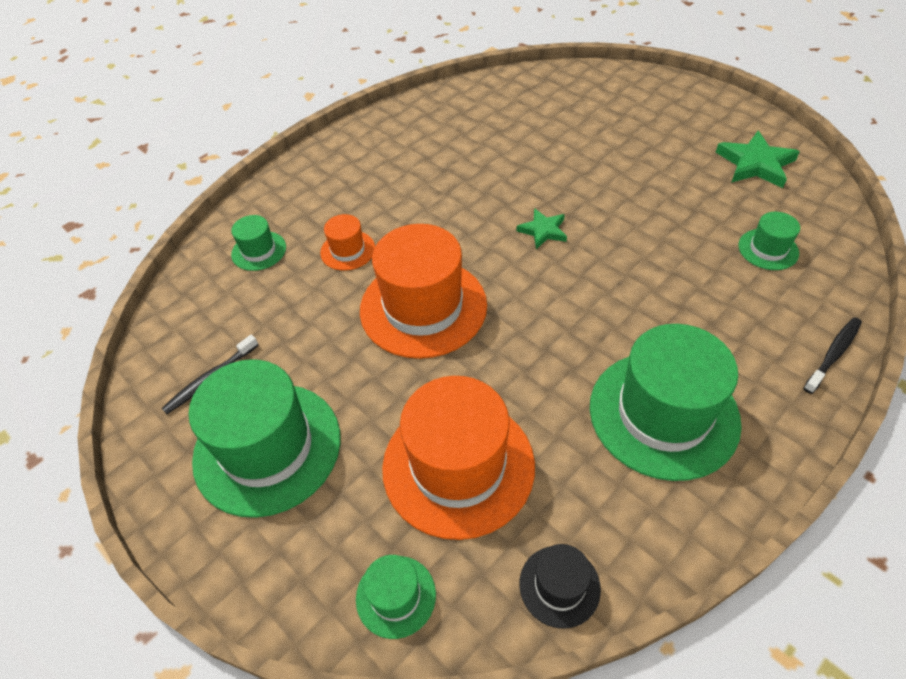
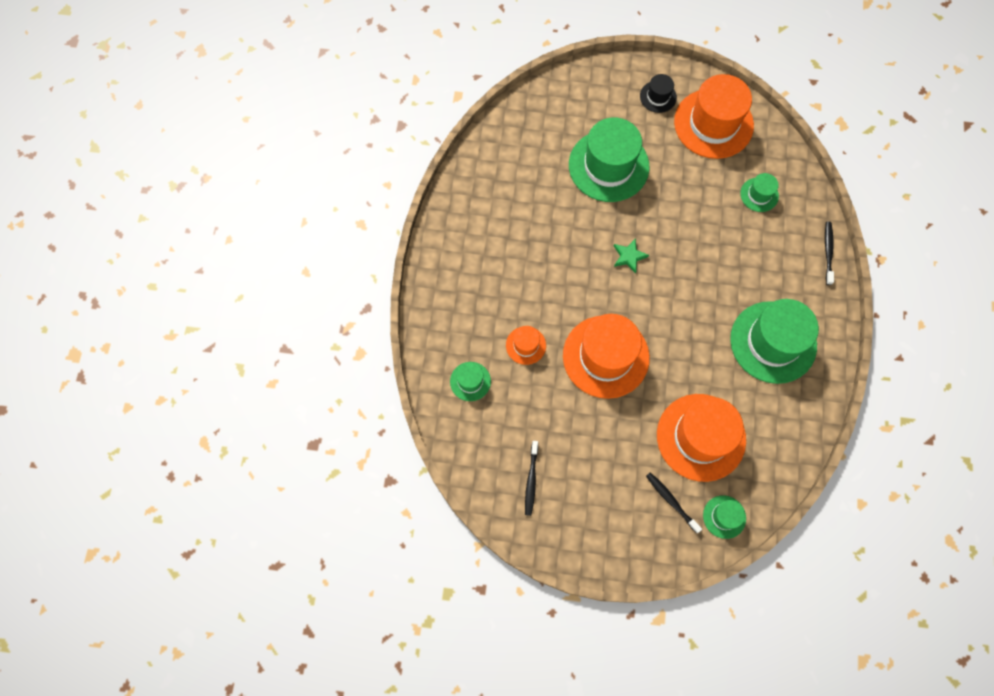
camera: 40 degrees left, 20 degrees up
green hat [189,359,341,518] -> green hat moved to [569,117,650,202]
black hat [519,544,601,629] -> black hat moved to [640,74,677,113]
green star [715,131,800,188] -> orange hat [674,74,754,159]
none -> black toothbrush [646,472,702,534]

